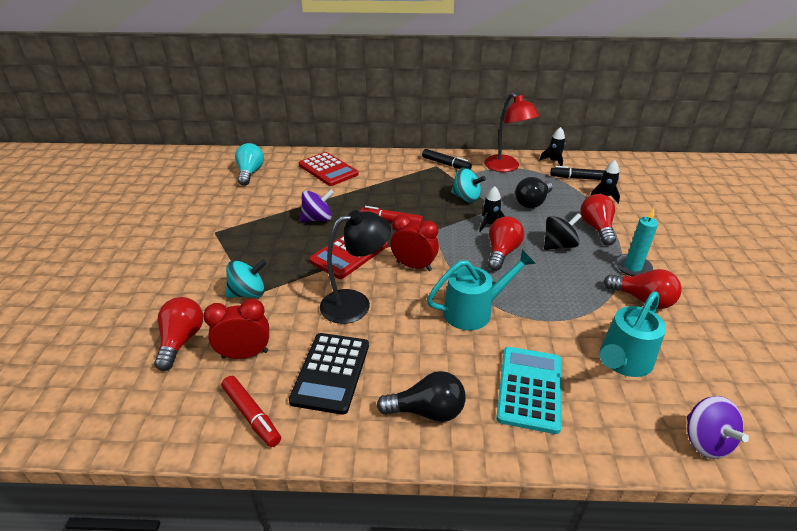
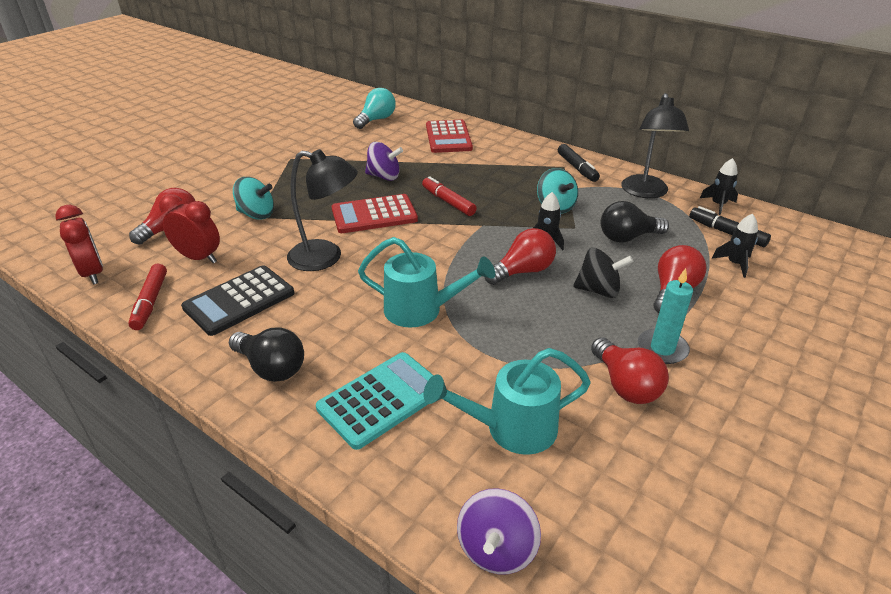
camera: 35 degrees right, 0 degrees up
red clock [390,214,439,271] -> red clock moved to [55,205,103,285]
red lamp [484,93,540,172] -> black lamp [621,93,689,198]

